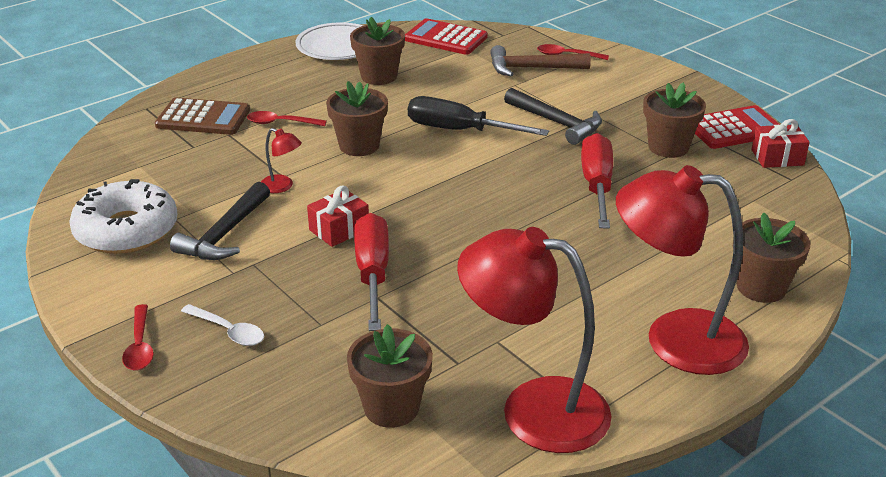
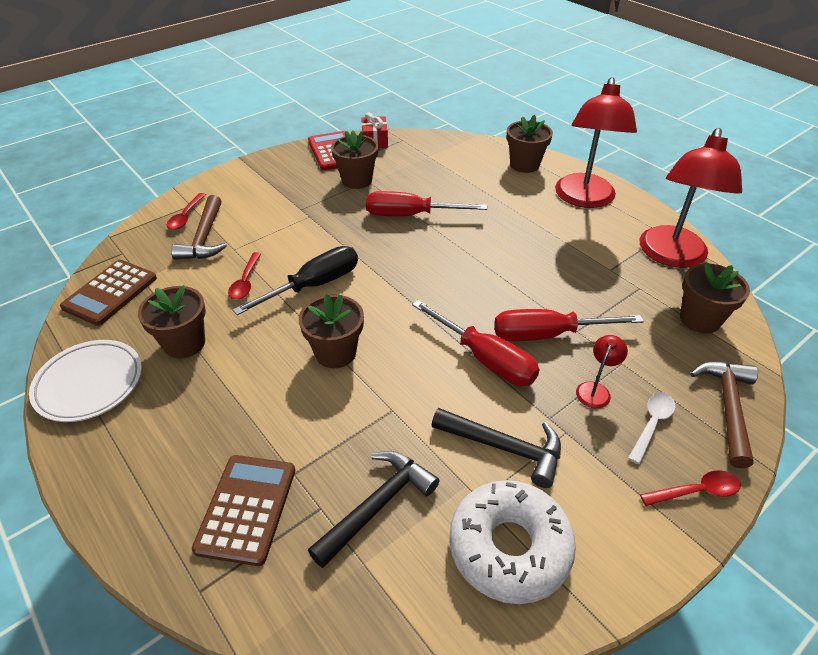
camera: 90 degrees left, 10 degrees up
red spoon [247,111,327,126] -> red spoon moved to [228,252,261,300]
red lamp [261,128,302,193] -> red lamp moved to [576,335,628,409]
red gift [307,185,369,247] -> red screwdriver [412,300,540,386]
red calculator [405,18,488,55] -> brown calculator [60,260,157,326]
black screwdriver [408,96,549,136] -> black screwdriver turned 150 degrees counterclockwise [232,246,358,315]
black hammer [504,88,602,145] -> black hammer moved to [308,451,440,568]
none -> brown hammer [690,362,758,469]

